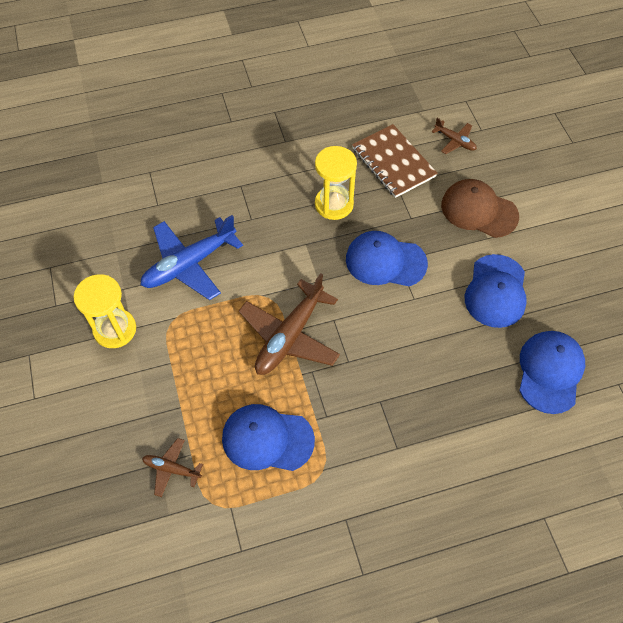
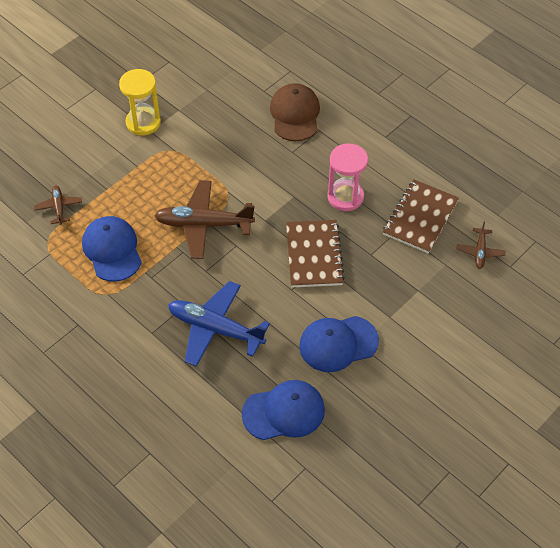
camera: 60 degrees right, 5 degrees down
blue plane [141,215,243,300] -> blue plane moved to [168,281,270,367]
yellow hourglass [315,146,357,220] -> pink hourglass [327,143,368,211]
blue cap [346,231,428,286] -> brown notebook [286,220,345,287]
brown cap [441,179,519,238] -> brown cap moved to [270,83,320,141]

